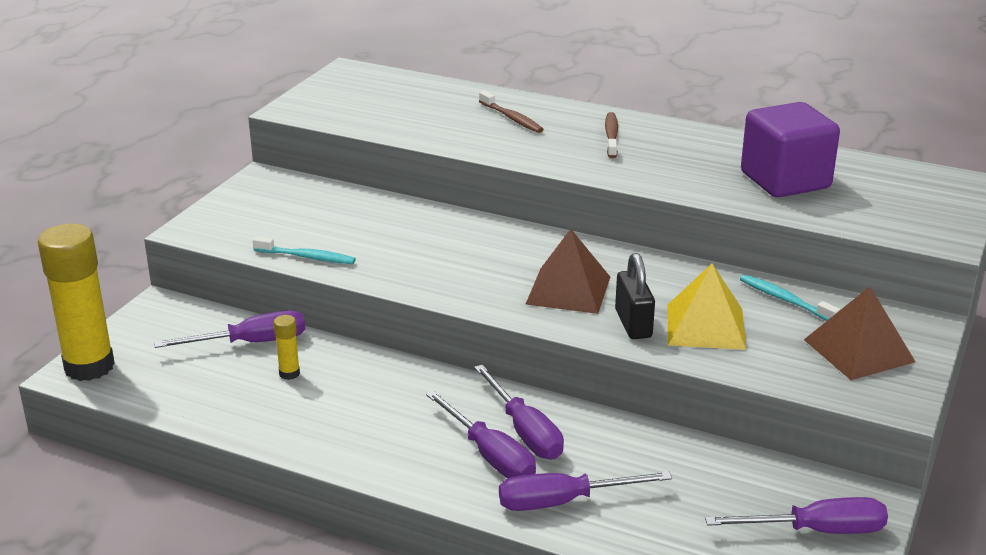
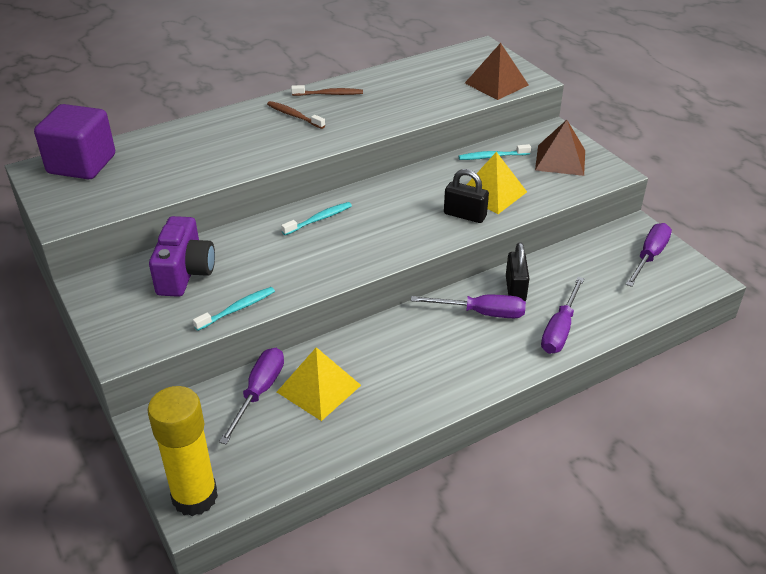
camera: 55 degrees left, 10 degrees up
yellow glue stick [274,315,300,380] -> yellow pyramid [277,347,361,421]
purple screwdriver [426,391,536,479] -> none
brown toothbrush [479,91,544,133] -> brown toothbrush moved to [291,85,363,96]
brown pyramid [525,229,610,314] -> brown pyramid moved to [465,43,529,100]
purple cube [741,102,840,198] -> purple cube moved to [34,104,115,179]
none -> purple camera [149,216,215,297]
none -> turquoise toothbrush [281,202,352,235]
none -> black padlock [506,242,530,301]

